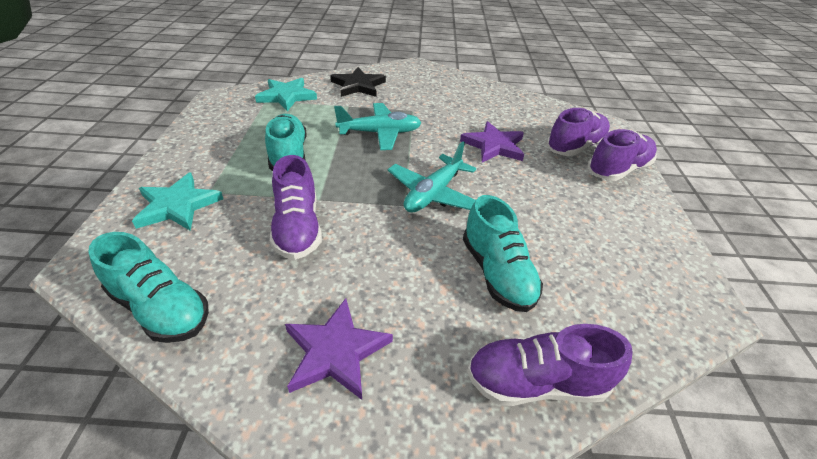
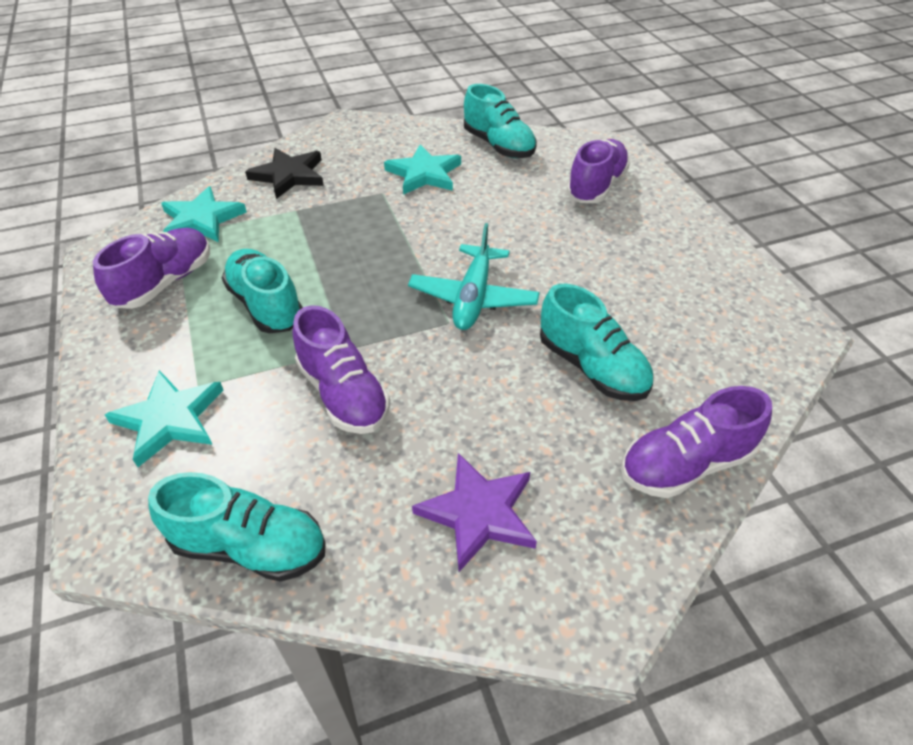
camera: 20 degrees left, 5 degrees up
turquoise plane [334,103,421,150] -> none
purple star [460,121,524,162] -> none
purple shoe [588,129,657,181] -> purple shoe moved to [93,228,210,309]
none -> turquoise star [384,144,461,195]
none -> turquoise shoe [464,84,537,158]

